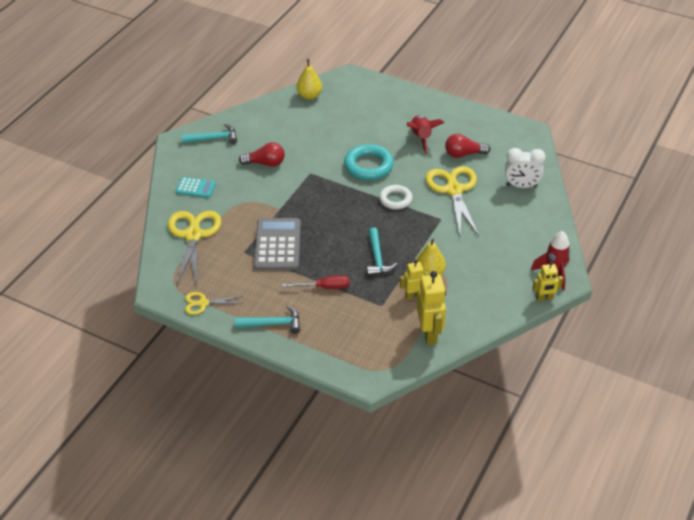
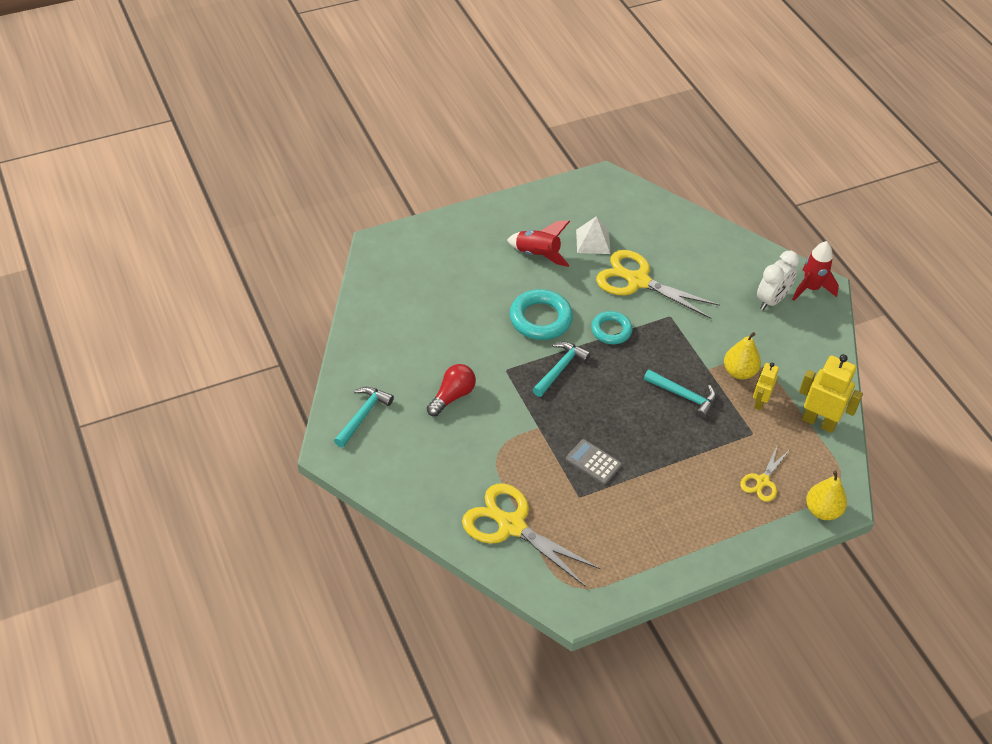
camera: 55 degrees left, 5 degrees up
turquoise calculator [176,177,216,198] -> none
yellow scissors [185,292,243,315] -> yellow scissors moved to [740,445,789,502]
turquoise hammer [235,306,300,334] -> turquoise hammer moved to [533,342,591,397]
grey calculator [254,218,301,270] -> grey calculator [566,439,622,485], size x0.55
red screwdriver [282,275,350,289] -> none
yellow pear [296,59,322,100] -> yellow pear moved to [806,470,847,520]
white ring [379,185,412,210] -> turquoise ring [591,311,633,344]
red light bulb [445,134,491,158] -> white pyramid [576,216,610,254]
white clock [505,148,546,188] -> white clock moved to [757,251,800,310]
yellow robot [532,261,563,301] -> none

